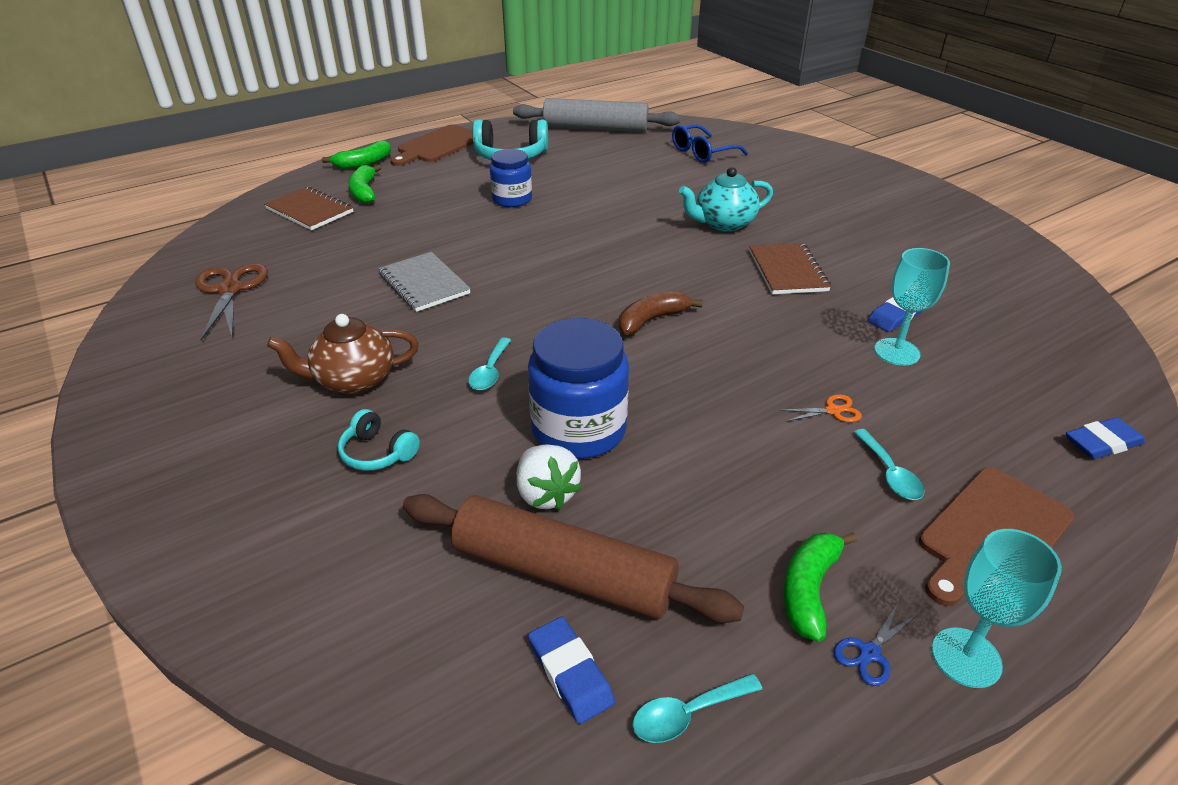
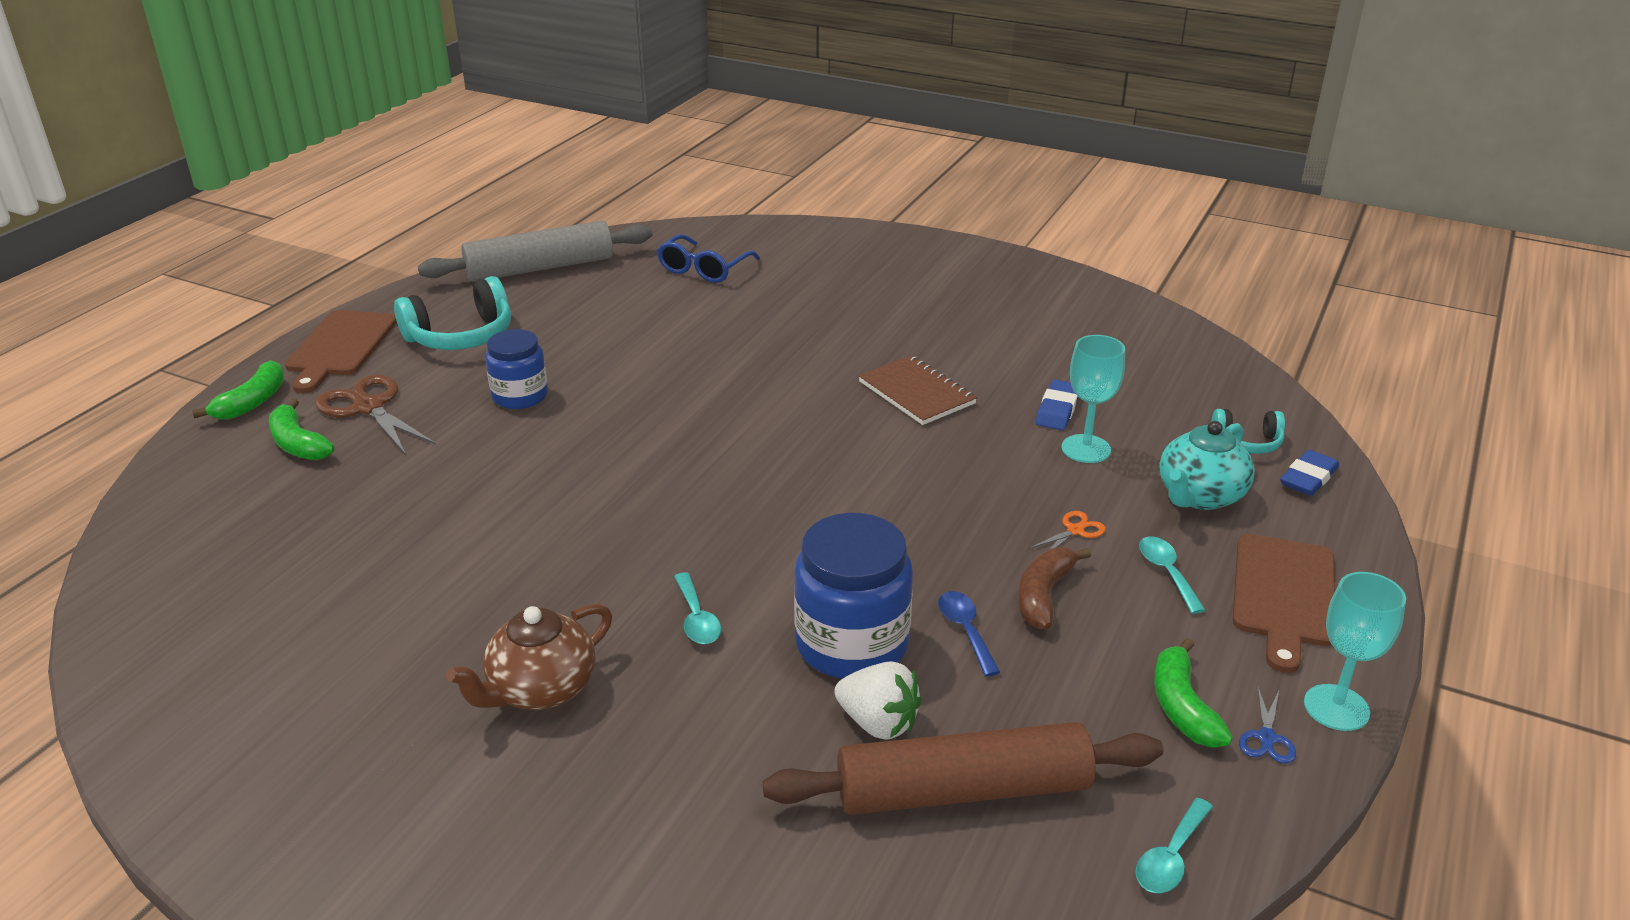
camera: 30 degrees left, 5 degrees down
brown scissors [195,263,268,340] -> brown scissors moved to [315,374,436,455]
brown notebook [265,186,354,230] -> none
turquoise headphones [338,409,420,471] -> turquoise headphones moved to [1212,409,1285,454]
grey notebook [378,252,471,312] -> none
blue eraser [528,617,615,724] -> none
brown banana [619,291,703,335] -> brown banana moved to [1018,547,1091,629]
turquoise teapot [679,167,773,232] -> turquoise teapot moved to [1159,421,1255,510]
turquoise spoon [854,429,924,500] -> turquoise spoon turned 150 degrees counterclockwise [1139,536,1206,614]
none -> blue spoon [938,591,1000,676]

